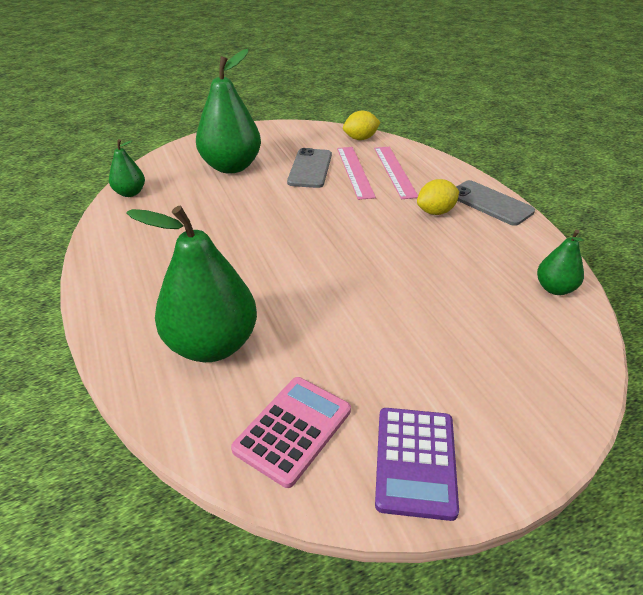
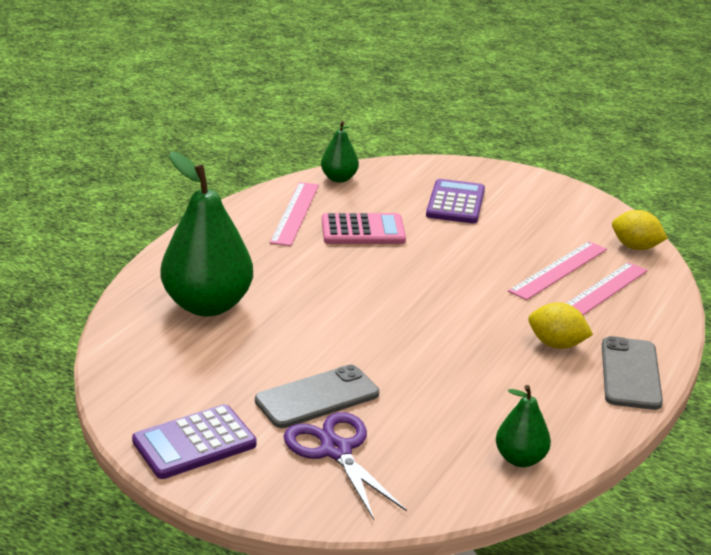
camera: 50 degrees right, 10 degrees down
green pear [196,49,261,174] -> purple calculator [426,179,485,223]
pink calculator [231,377,351,488] -> pink calculator moved to [322,213,406,244]
grey phone [287,148,332,188] -> grey phone moved to [255,365,379,428]
none -> pink ruler [270,182,319,246]
none -> purple scissors [284,412,407,520]

